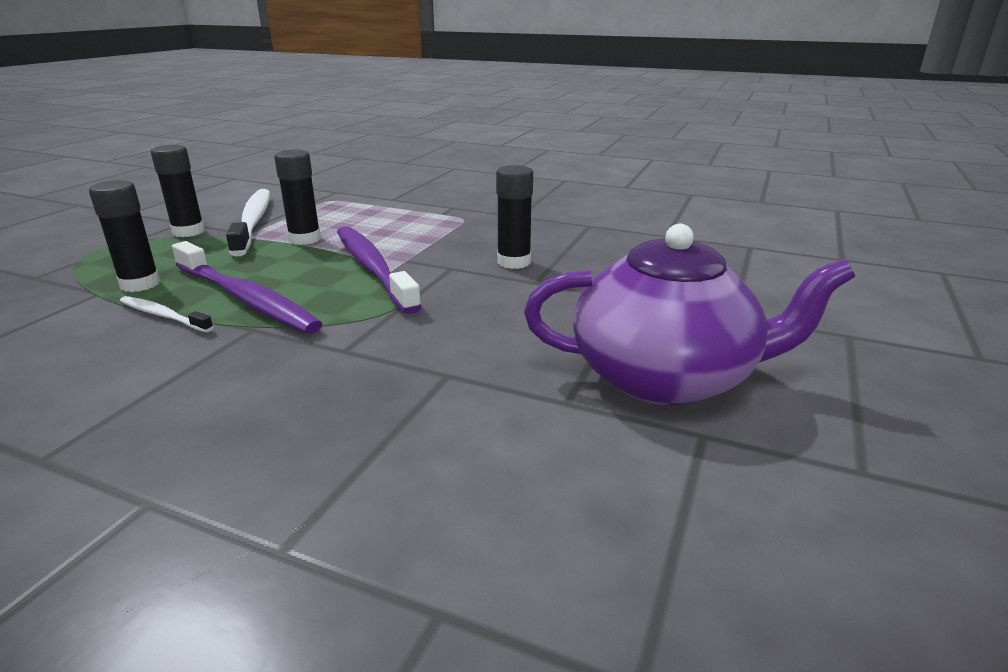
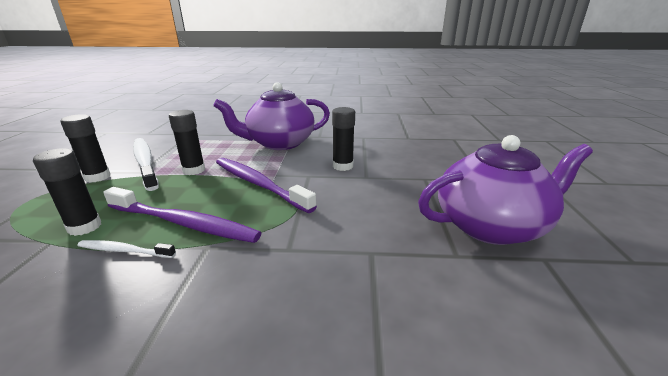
camera: 20 degrees left, 0 degrees up
none -> purple teapot [213,82,330,150]

